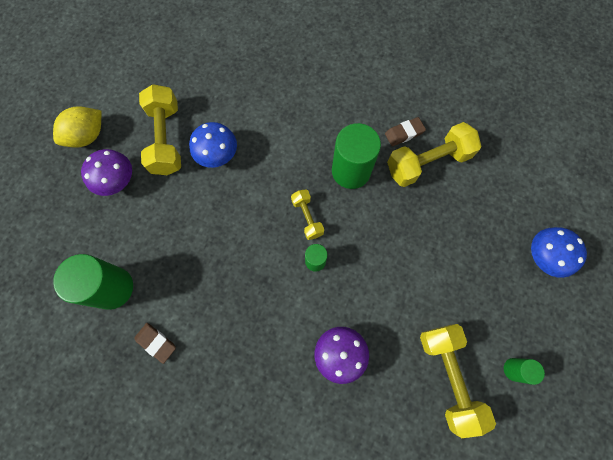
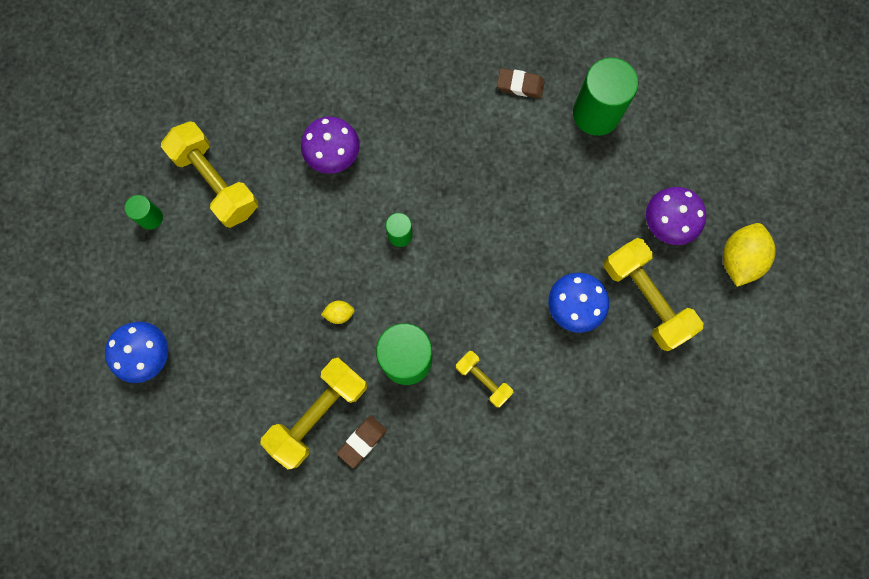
camera: 155 degrees right, 5 degrees up
yellow dumbbell [291,189,324,240] -> yellow dumbbell moved to [456,351,514,408]
none -> yellow lemon [321,301,355,324]

